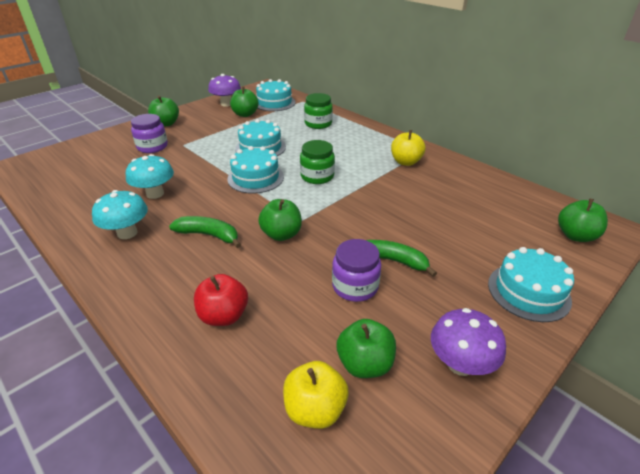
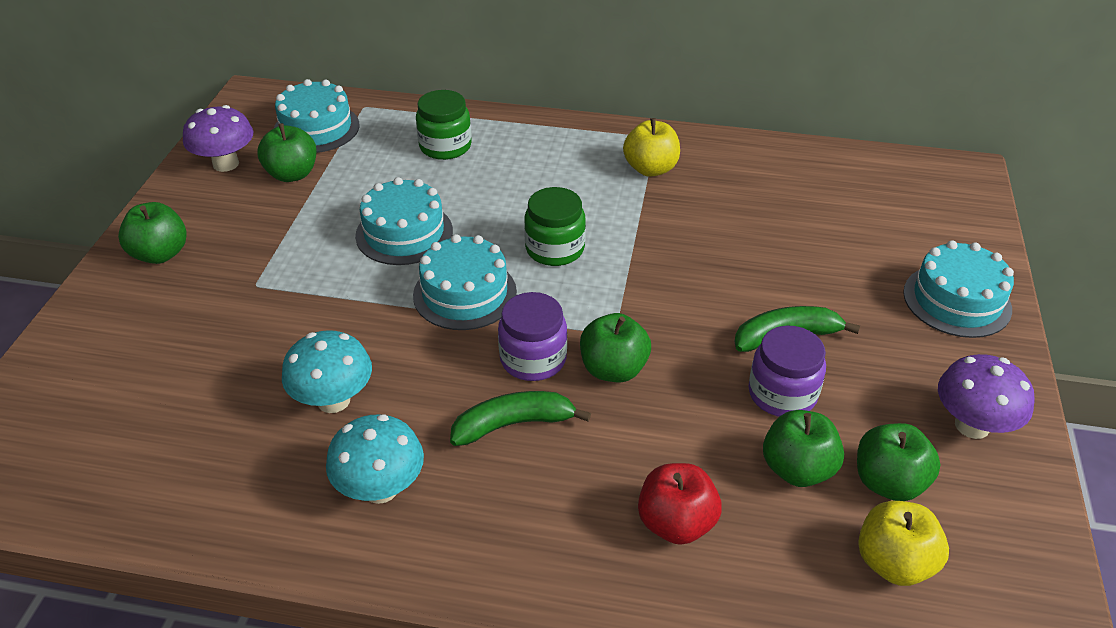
camera: 35 degrees left, 5 degrees up
purple jar [131,114,168,153] -> purple jar moved to [498,292,567,381]
green apple [558,199,608,242] -> green apple moved to [763,410,844,487]

